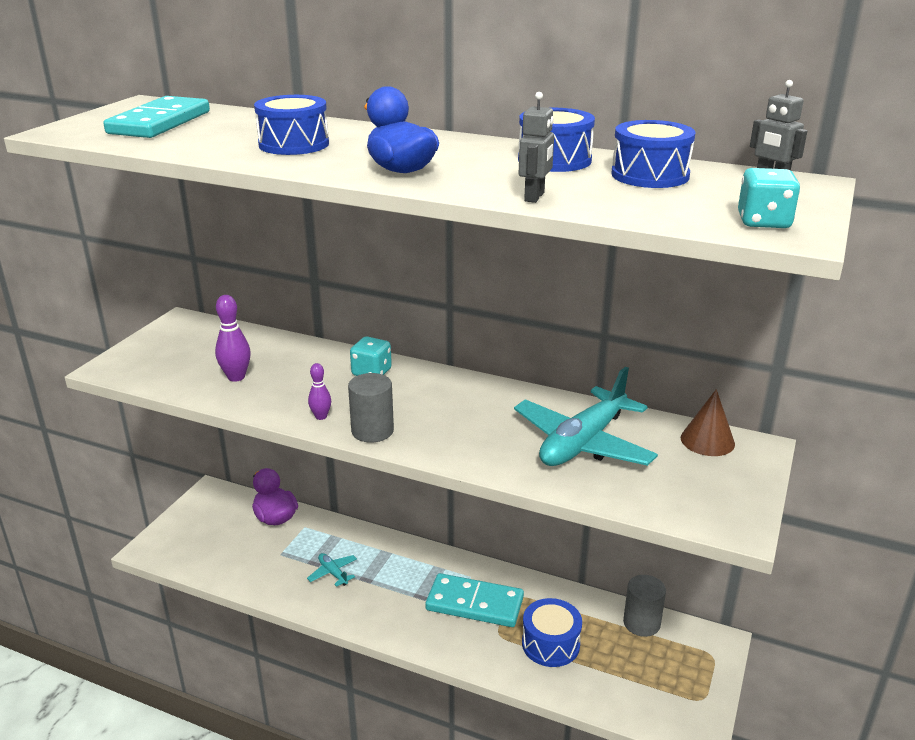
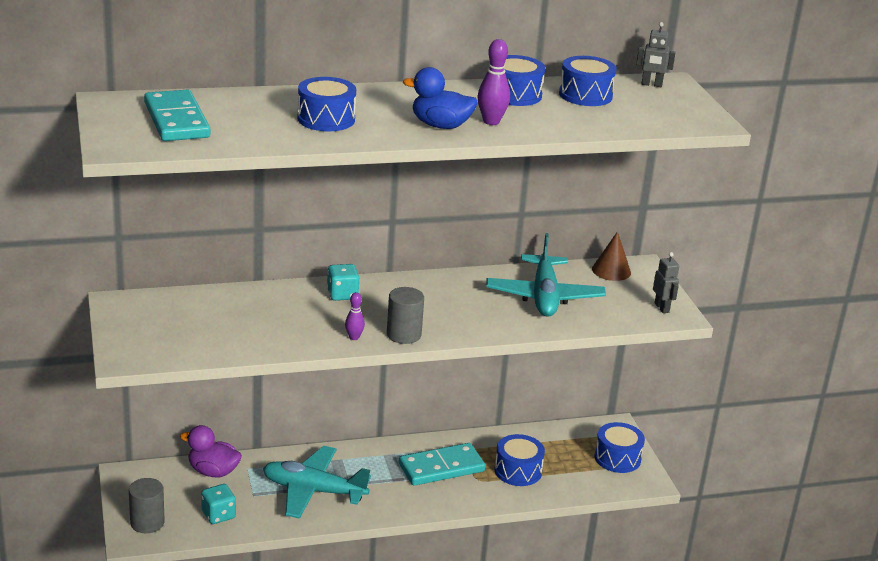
camera: 40 degrees left, 0 degrees up
purple bowling pin [215,295,251,382] -> purple bowling pin moved to [478,39,510,125]
turquoise plane [307,553,357,587] -> turquoise plane [263,446,371,519], size x2.29
grey robot [519,92,554,203] -> grey robot moved to [653,252,679,313]
grey cylinder [623,575,666,637] -> grey cylinder moved to [129,478,165,533]
turquoise dice [738,168,800,228] -> turquoise dice moved to [201,484,236,524]
none -> blue drum [595,422,645,473]

